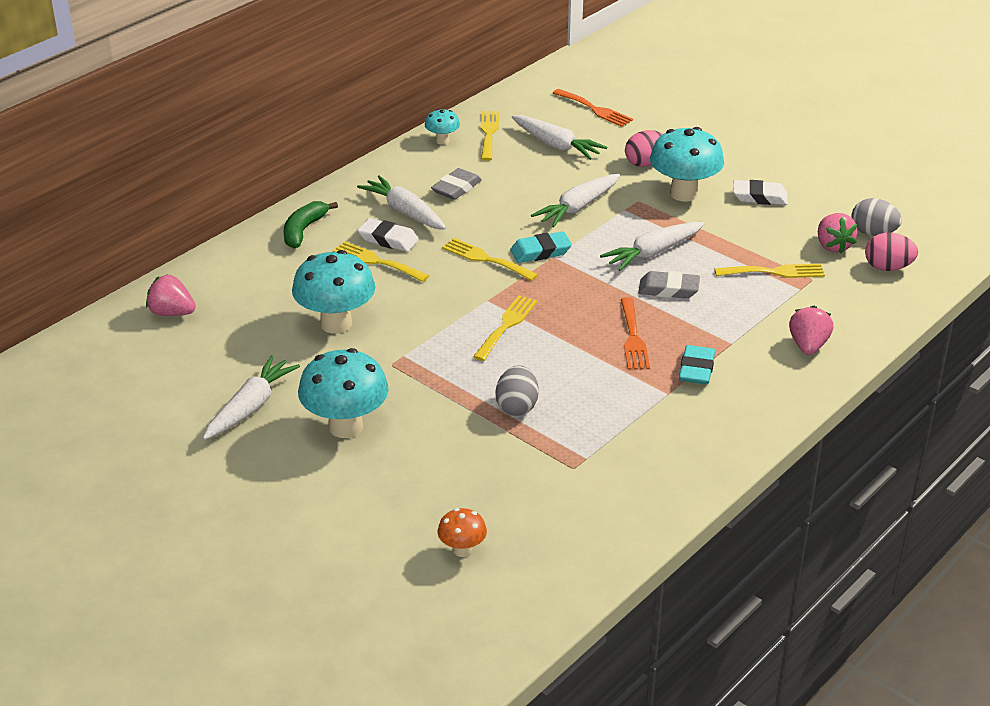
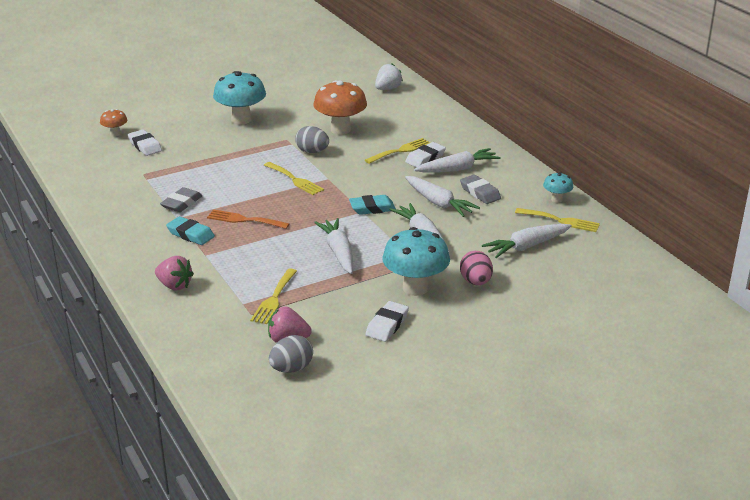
camera: 110 degrees right, 5 degrees down
pink strawberry [146,275,196,316] -> white strawberry [375,64,403,90]
white carrot [203,355,300,440] -> white carrot moved to [405,176,480,217]
green banana [283,201,338,248] -> none
turquoise mushroom [292,250,375,334] -> orange mushroom [314,80,367,135]
yellow fork [442,238,538,281] -> none
grey egg [496,365,539,416] -> grey egg moved to [295,126,329,153]
turquoise eraser [510,231,572,263] -> turquoise eraser turned 75 degrees clockwise [349,195,396,215]
orange fork [553,89,633,127] -> none
grey eraser [638,271,700,298] -> grey eraser moved to [160,187,202,212]
pink egg [865,233,918,271] -> none
none -> white eraser [128,130,162,156]

